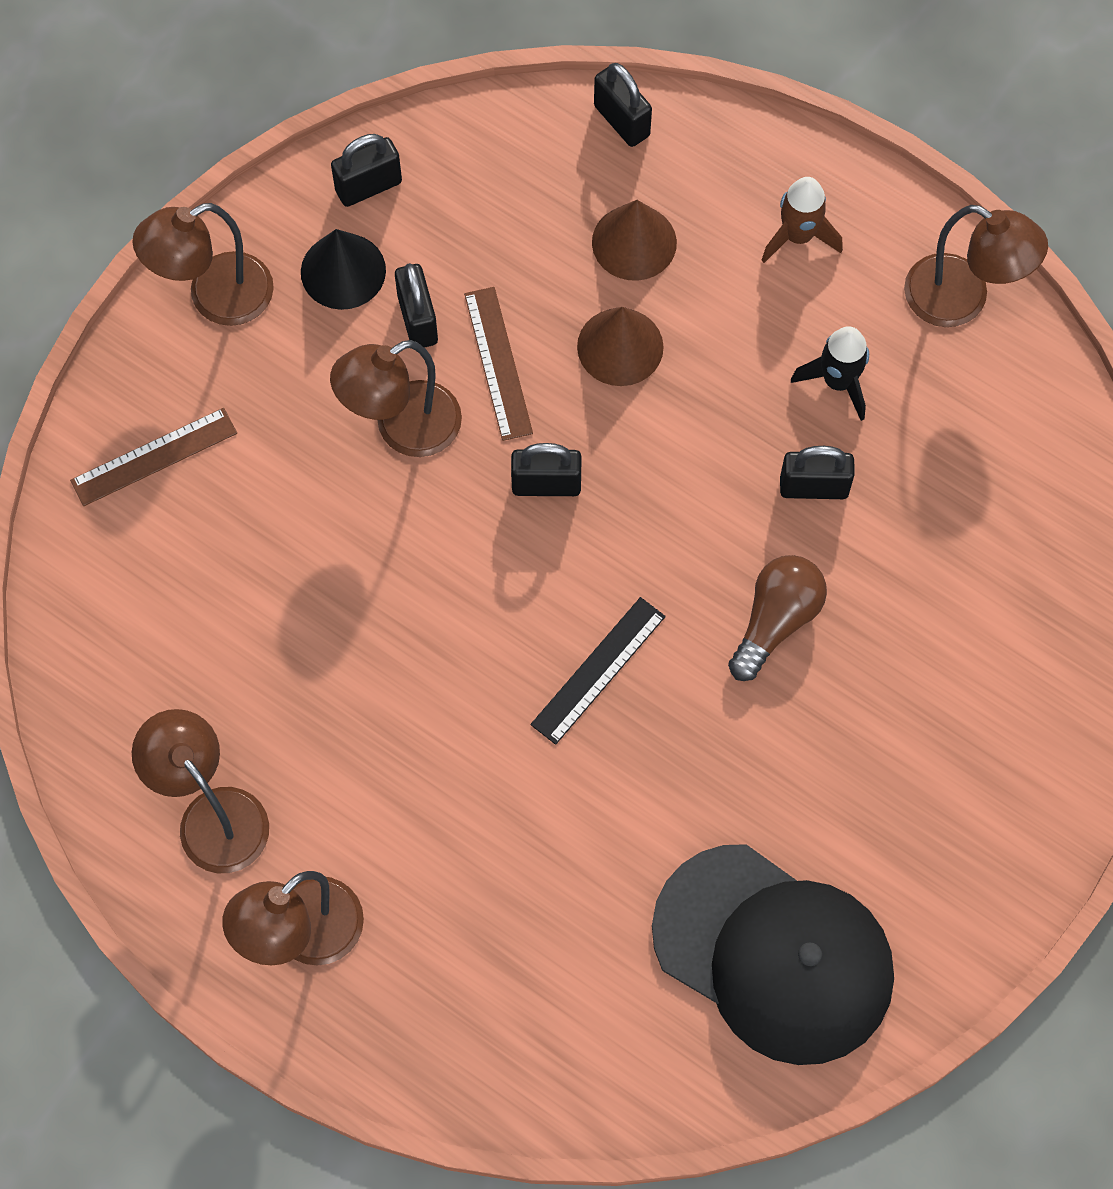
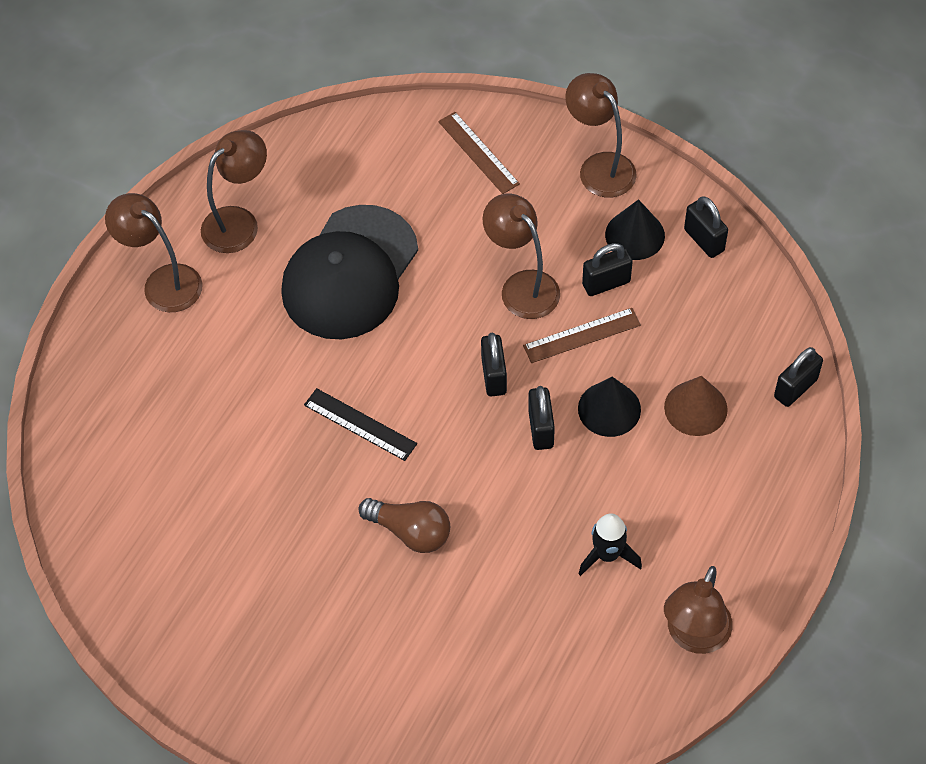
camera: 85 degrees right, 10 degrees down
brown cone [577,307,664,386] -> black cone [578,377,641,437]
black cap [652,844,894,1065] -> black cap moved to [281,205,418,339]
brown rocket [761,177,843,263] -> none
black padlock [780,446,855,499] -> black padlock moved to [528,386,555,450]

